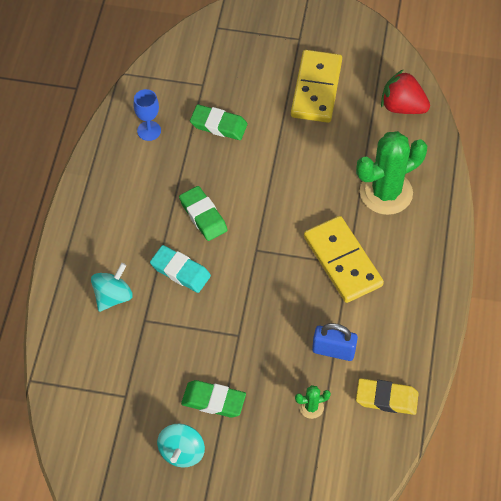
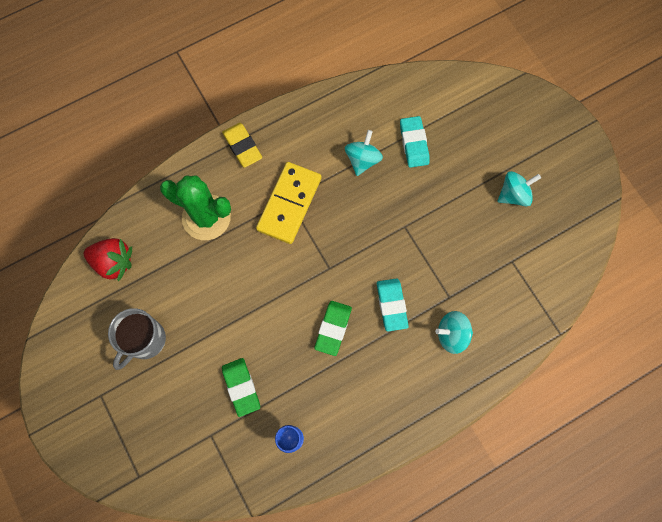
camera: 130 degrees left, 15 degrees up
green eraser [181,380,246,418] -> none
yellow domino [291,50,342,123] -> grey mug [108,308,166,370]
green cactus [295,385,331,419] -> turquoise eraser [400,116,429,168]
blue padlock [312,323,358,361] -> turquoise spinning top [345,130,383,176]
yellow eraser [356,378,419,415] -> yellow eraser moved to [222,123,262,168]
red strawberry [381,69,430,114] -> red strawberry turned 60 degrees counterclockwise [84,238,132,282]

